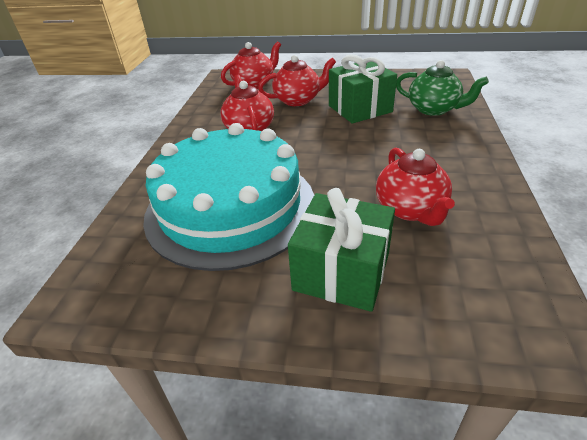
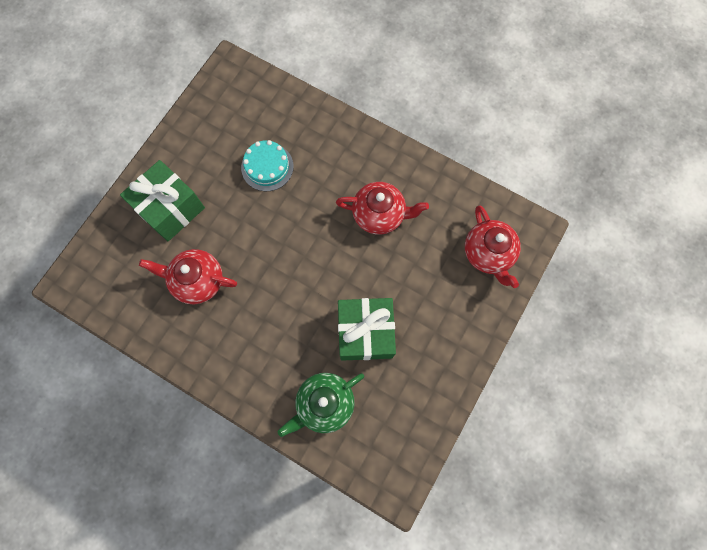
camera: 110 degrees right, 35 degrees up
turquoise cake [143,123,314,271] -> turquoise cake [241,140,294,191], size x0.41
red teapot [258,55,336,106] -> none

